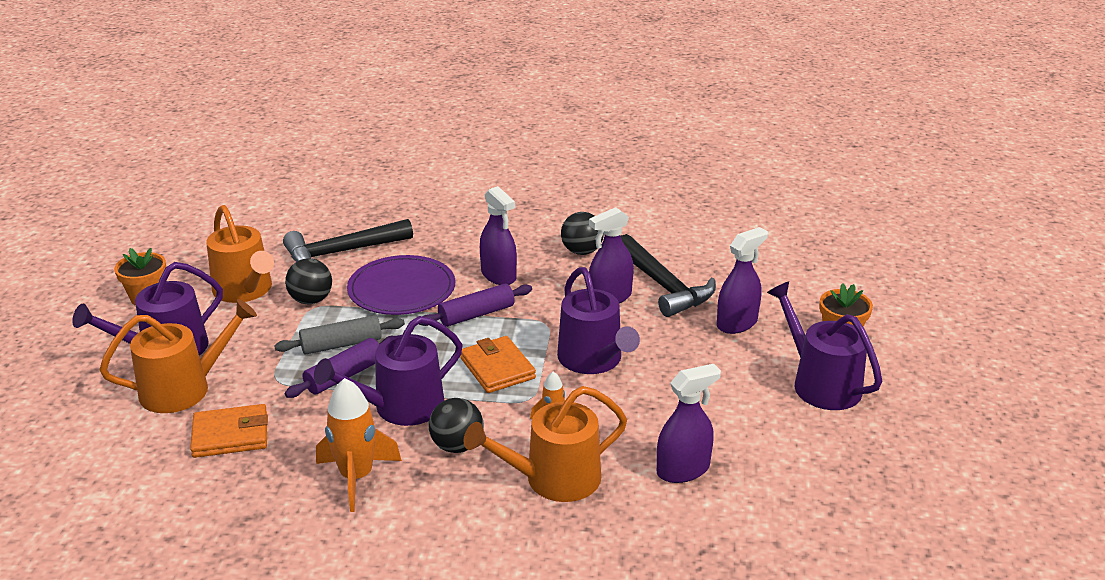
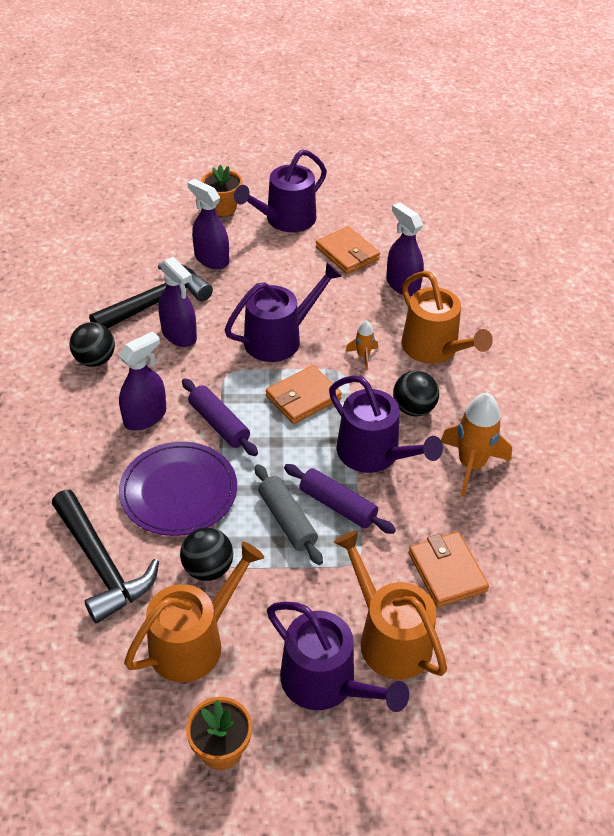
camera: 100 degrees left, 15 degrees up
none -> orange wallet [316,226,380,274]

